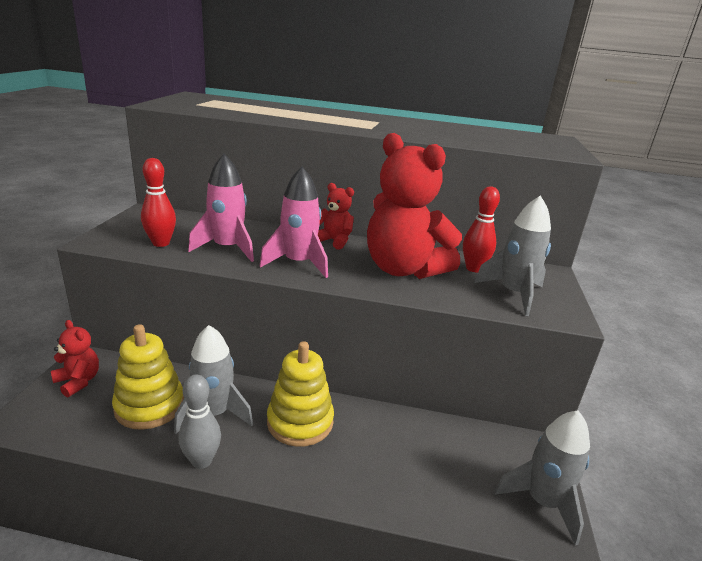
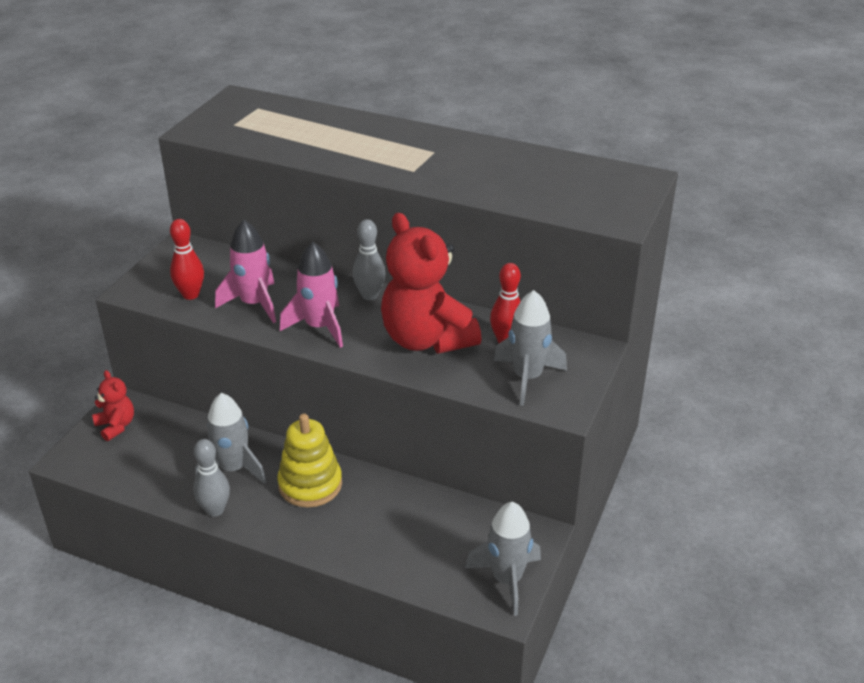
camera: 15 degrees right, 10 degrees up
yellow stacking toy [112,324,184,430] -> none
red teddy bear [318,183,354,250] -> grey bowling pin [352,219,386,300]

